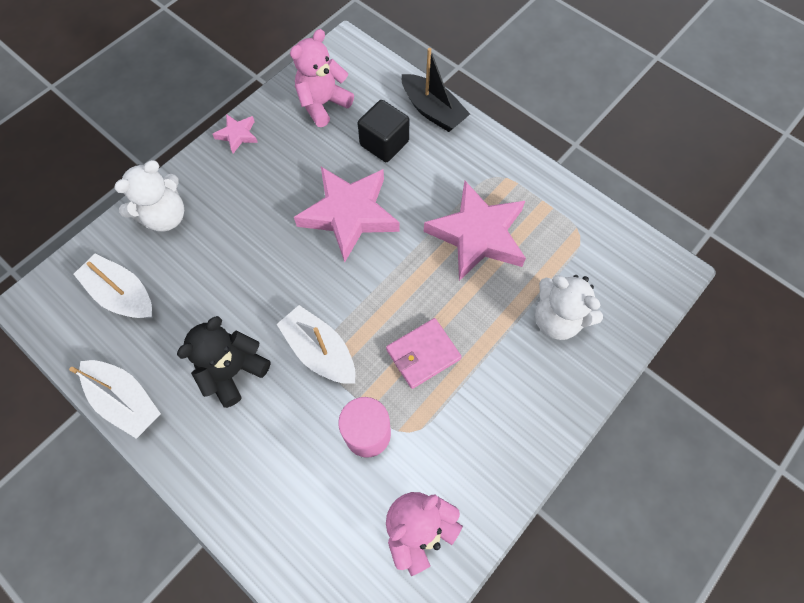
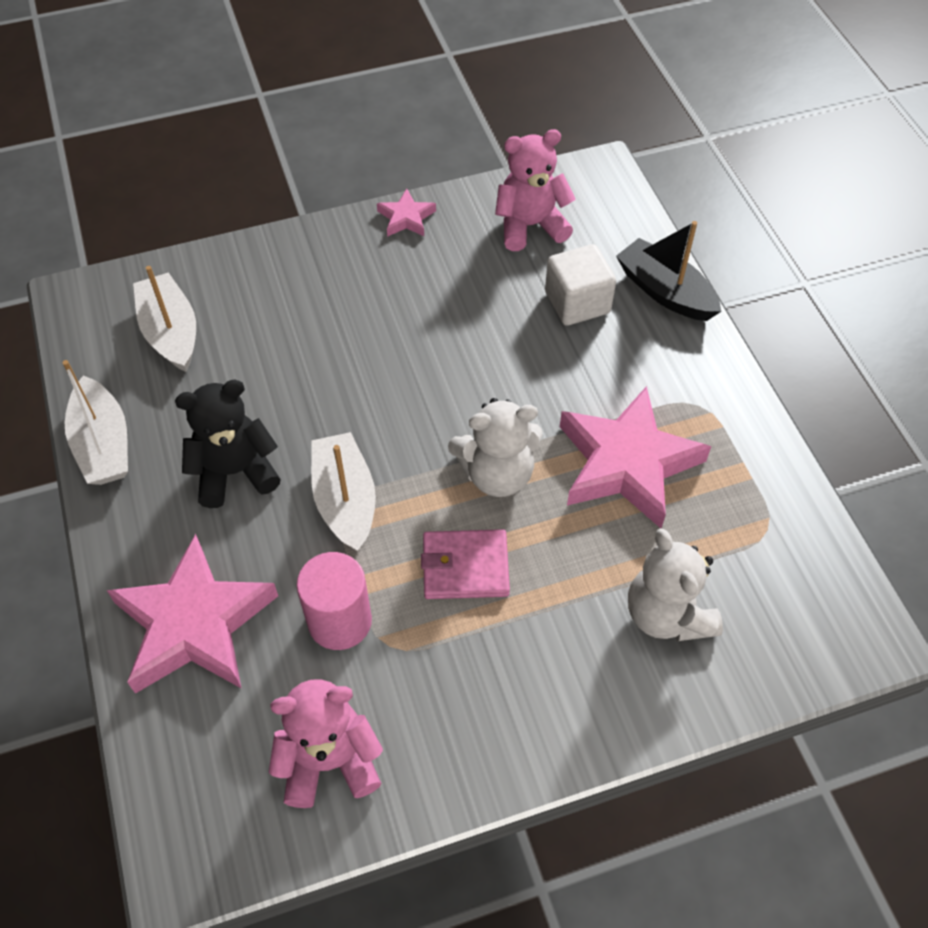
camera: 30 degrees right, 10 degrees down
white teddy bear [114,160,184,232] -> white teddy bear moved to [448,398,543,497]
pink star [294,167,400,262] -> pink star moved to [107,534,278,694]
black cube [357,100,409,162] -> white cube [545,244,616,326]
black boat [402,48,470,132] -> black boat turned 150 degrees clockwise [616,221,721,321]

